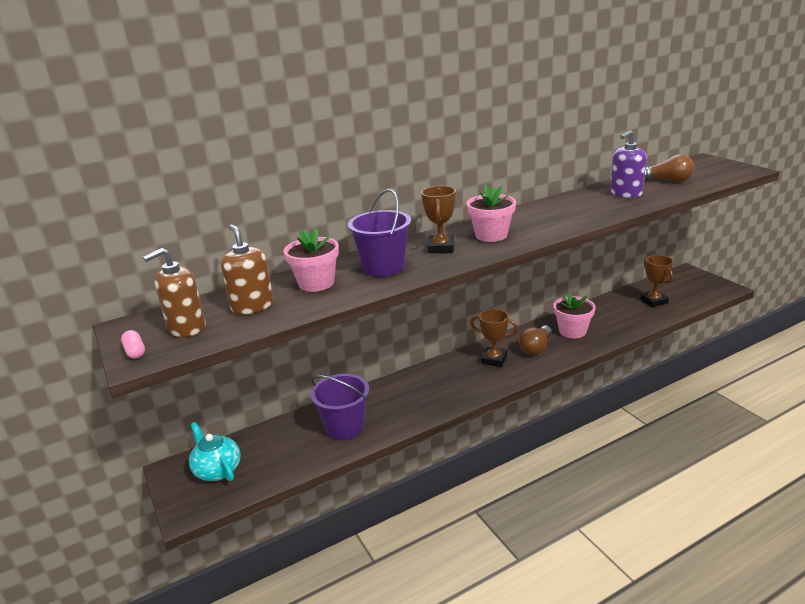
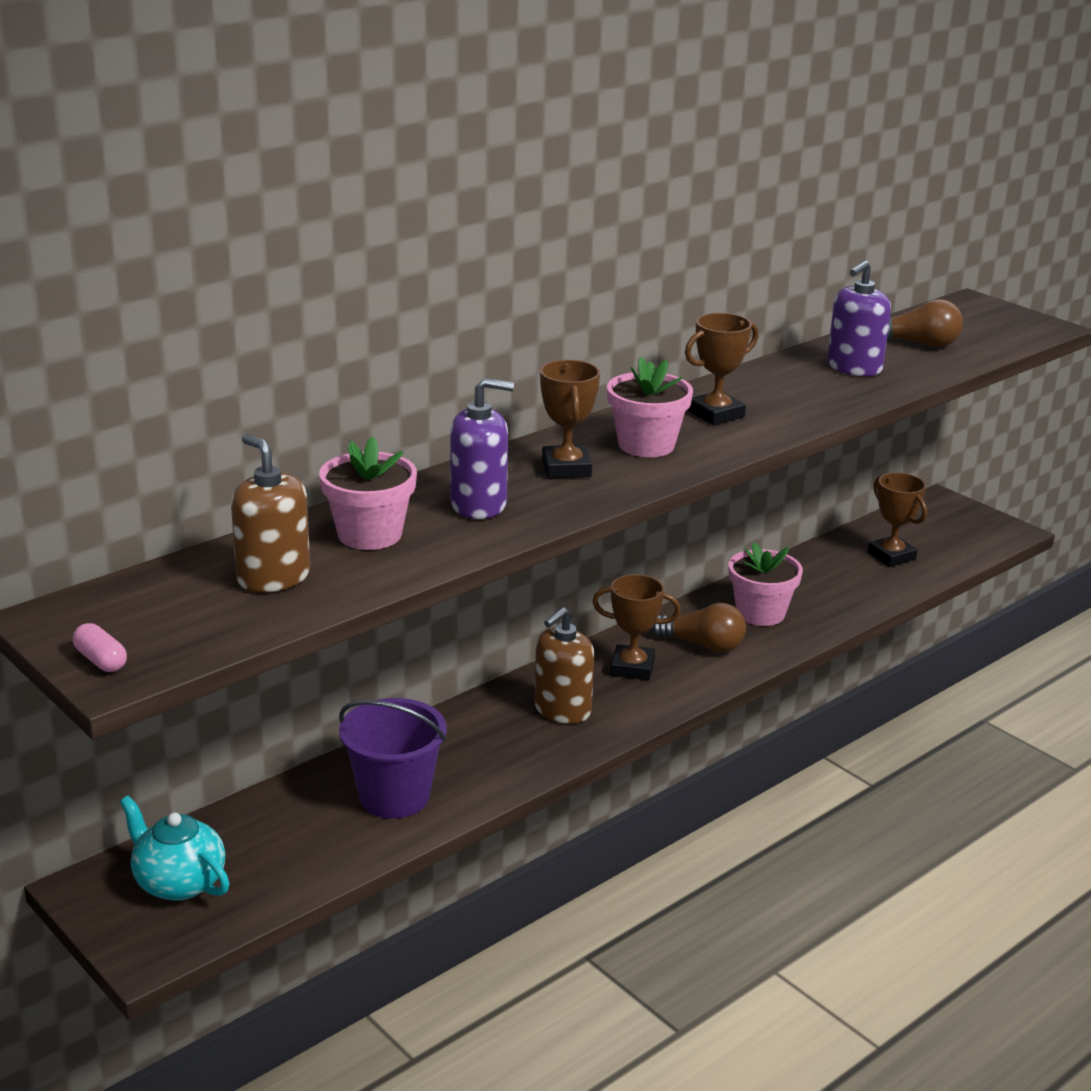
camera: 15 degrees left, 0 degrees up
brown soap dispenser [143,248,206,337] -> brown soap dispenser moved to [534,607,594,724]
purple bucket [348,189,411,277] -> purple soap dispenser [450,378,514,519]
brown light bulb [519,326,552,355] -> brown light bulb turned 90 degrees counterclockwise [651,603,746,652]
none -> brown trophy [685,313,759,425]

